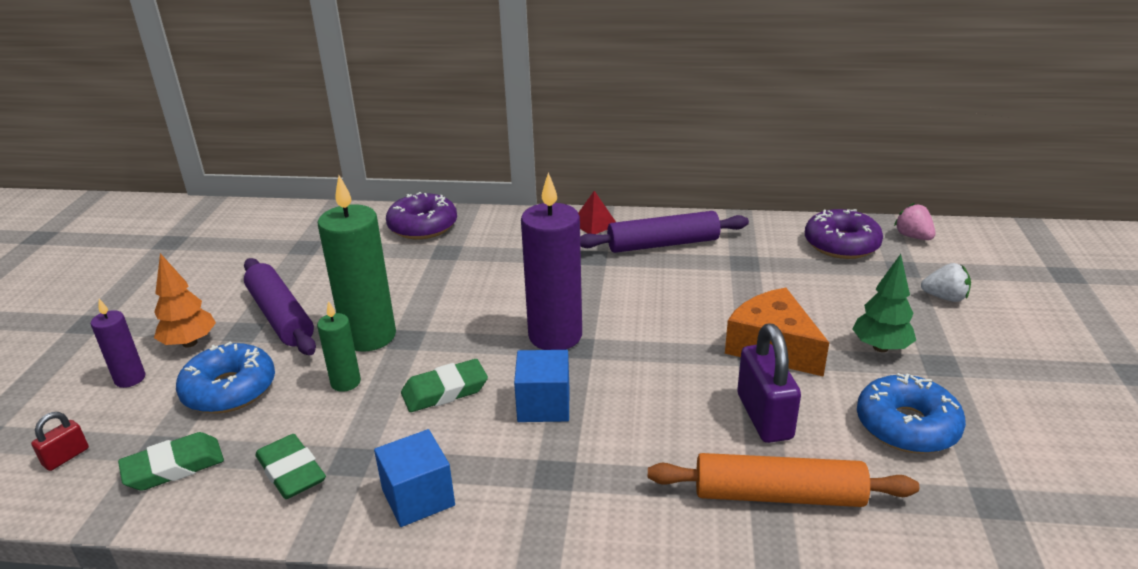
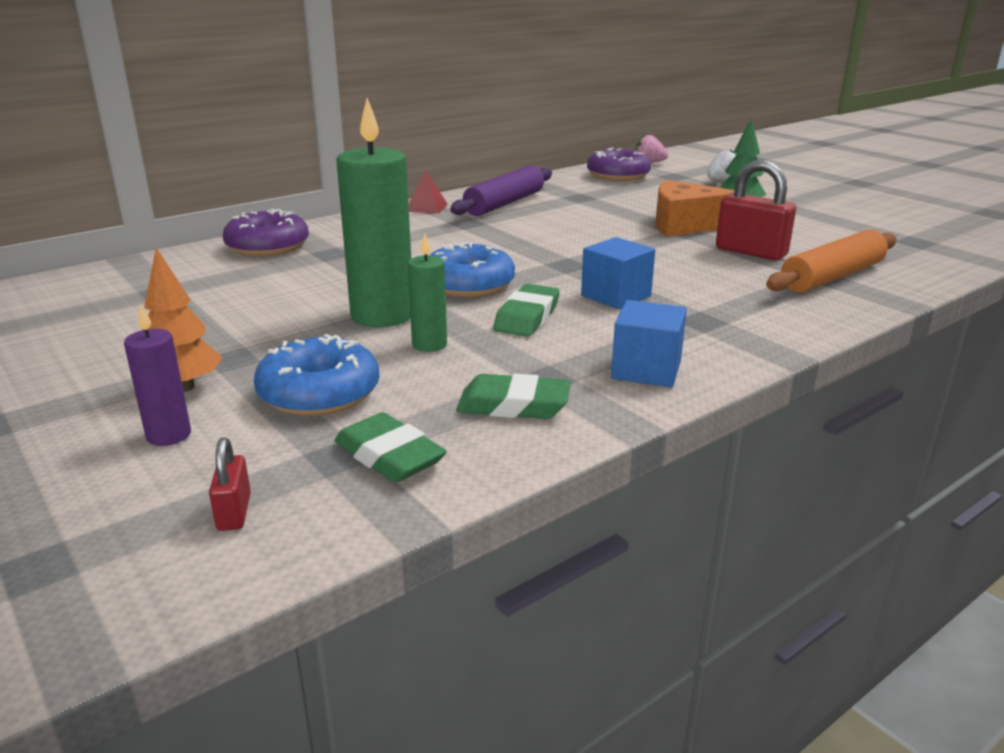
camera: 45 degrees left, 5 degrees down
green eraser [118,432,224,491] -> green eraser turned 60 degrees counterclockwise [335,412,447,483]
purple rolling pin [244,258,316,355] -> none
purple candle [521,172,582,350] -> none
purple padlock [737,324,801,443] -> red padlock [716,160,796,260]
blue donut [857,373,966,454] -> blue donut moved to [430,242,515,297]

